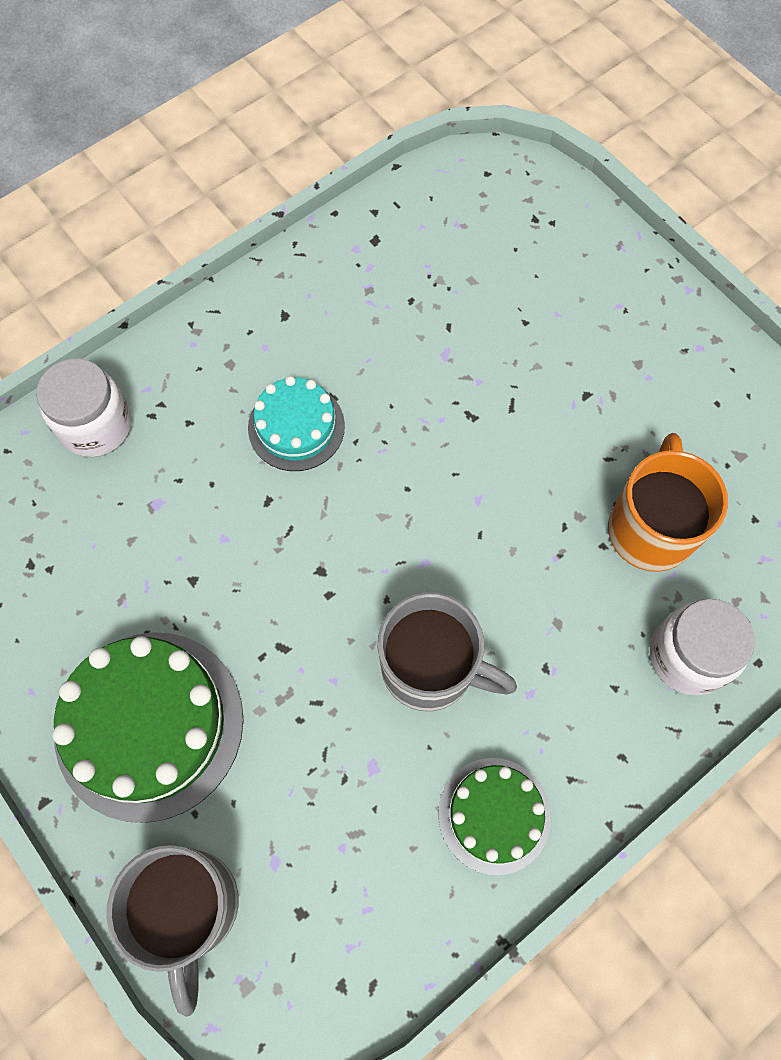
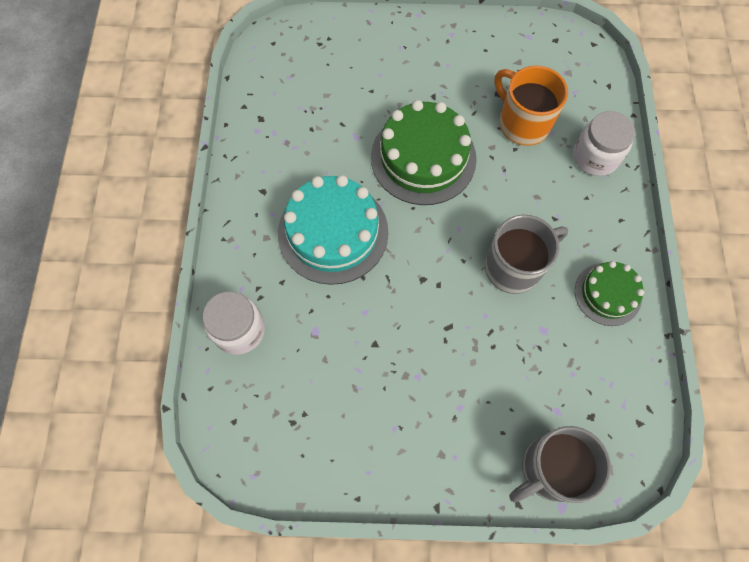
camera: 50 degrees left, 0 degrees up
green cake [53,632,243,823] -> green cake moved to [371,100,477,205]
grey mug [106,845,239,1017] -> grey mug turned 120 degrees clockwise [510,426,611,503]
turquoise cake [248,376,345,471] -> turquoise cake [278,175,388,285], size x1.73

